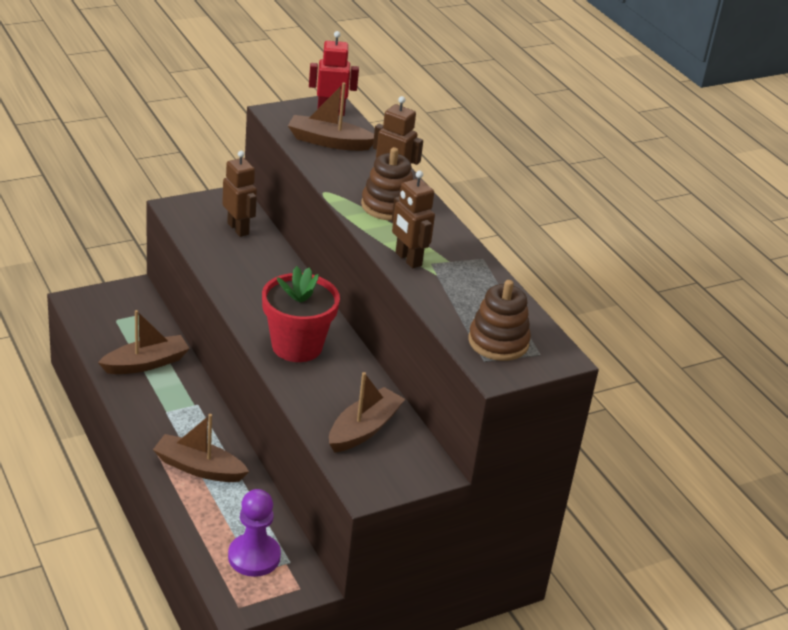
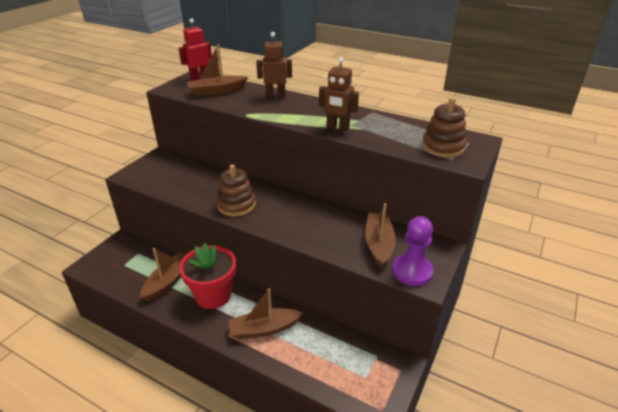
camera: 30 degrees left, 0 degrees up
brown robot [222,151,257,237] -> none
purple pawn [228,489,281,577] -> purple pawn moved to [392,216,434,286]
red flower pot [262,266,340,362] -> red flower pot moved to [179,243,236,309]
brown stacking toy [361,147,413,221] -> brown stacking toy moved to [217,164,256,216]

